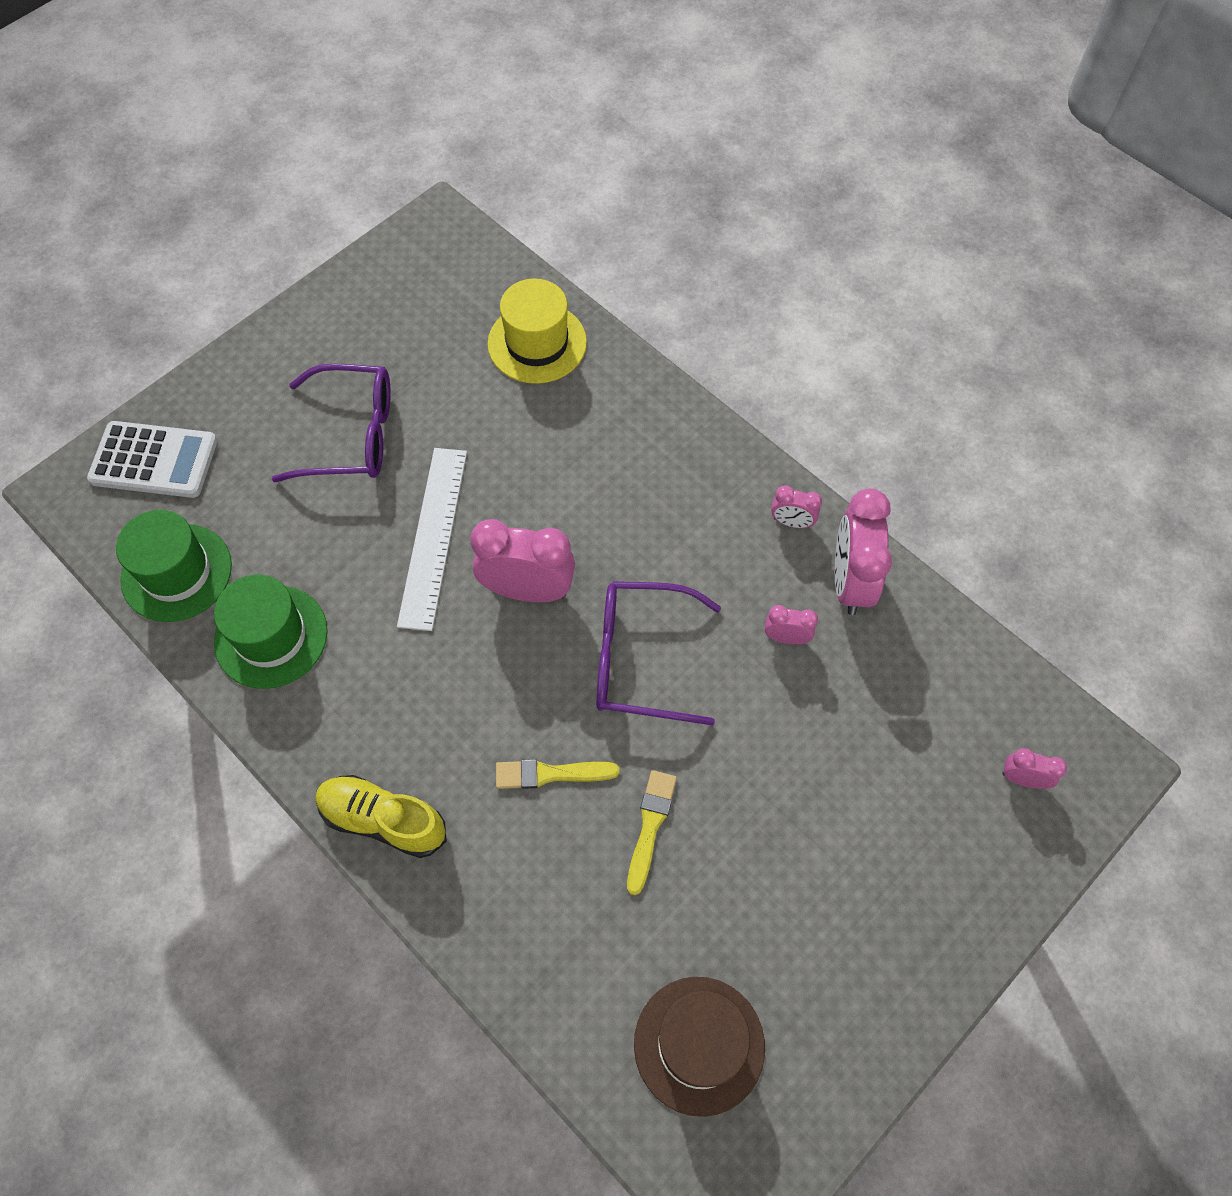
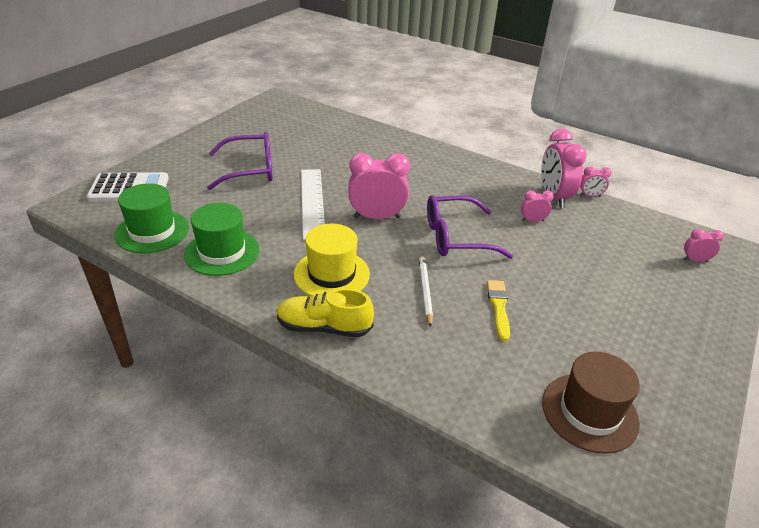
camera: 15 degrees left, 25 degrees down
yellow hat [487,278,587,384] -> yellow hat moved to [294,224,370,296]
yellow brush [496,759,619,789] -> white pencil [419,257,433,327]
pink clock [771,486,822,528] -> pink clock moved to [579,166,611,197]

